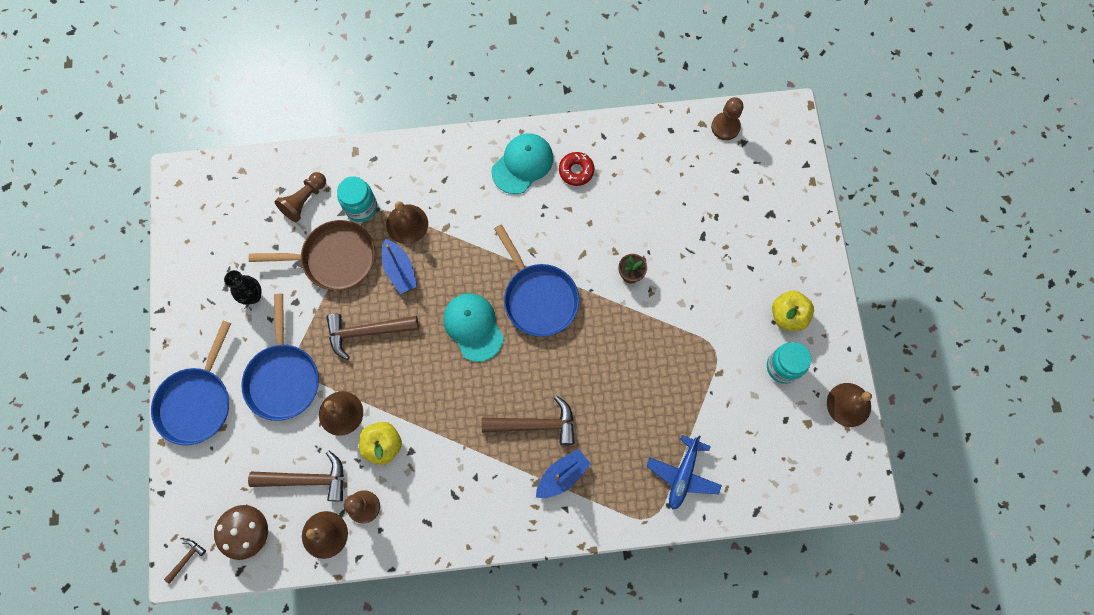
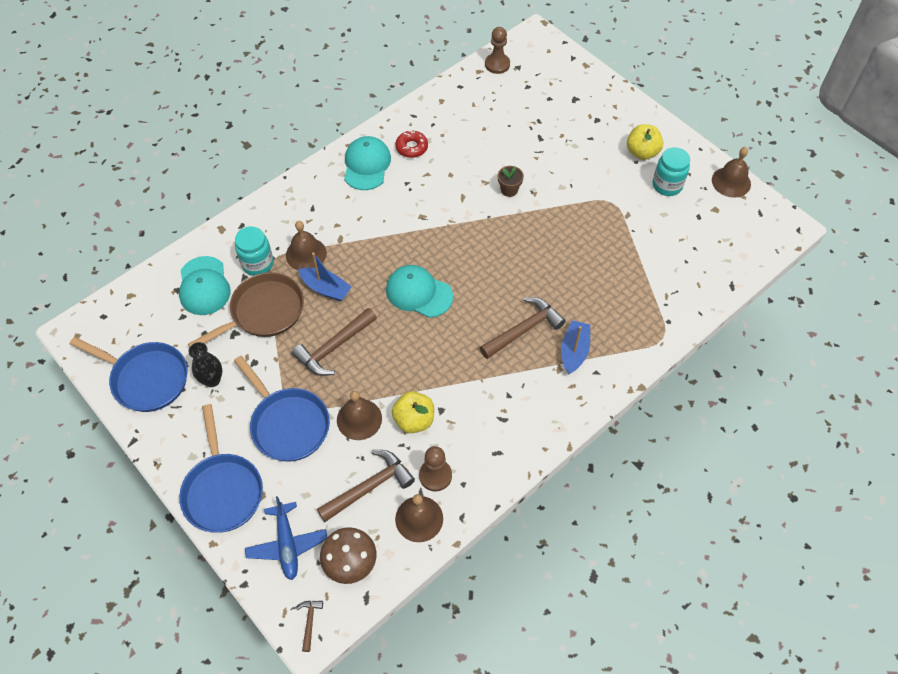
camera: 35 degrees left, 15 degrees down
brown pawn [274,172,326,223] -> turquoise cap [179,256,231,315]
blue pan [494,224,579,337] -> blue pan moved to [70,337,188,412]
blue plane [647,435,722,510] -> blue plane moved to [245,496,327,580]

